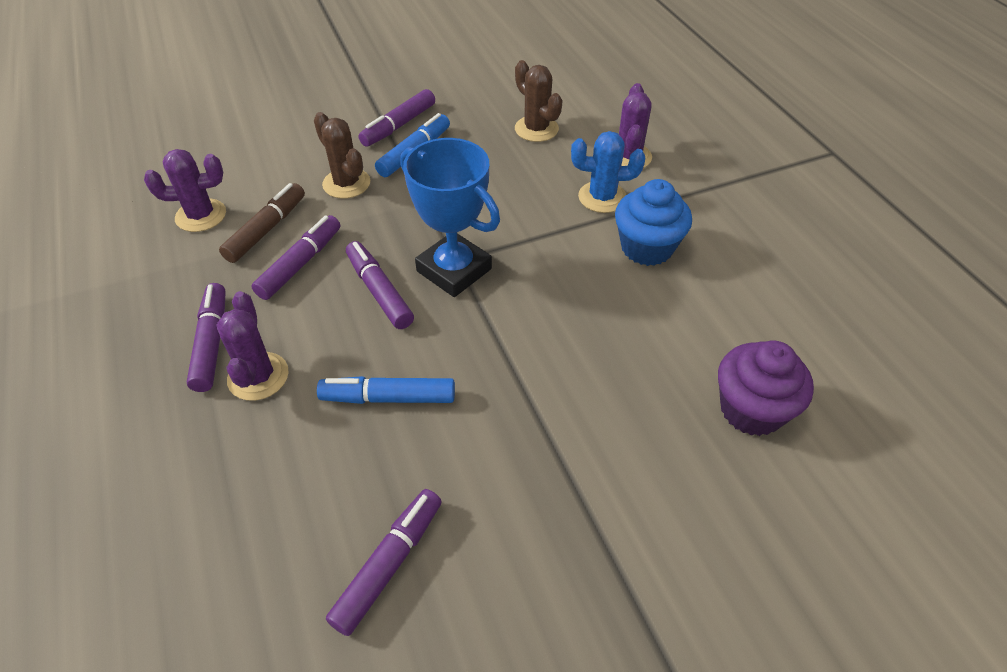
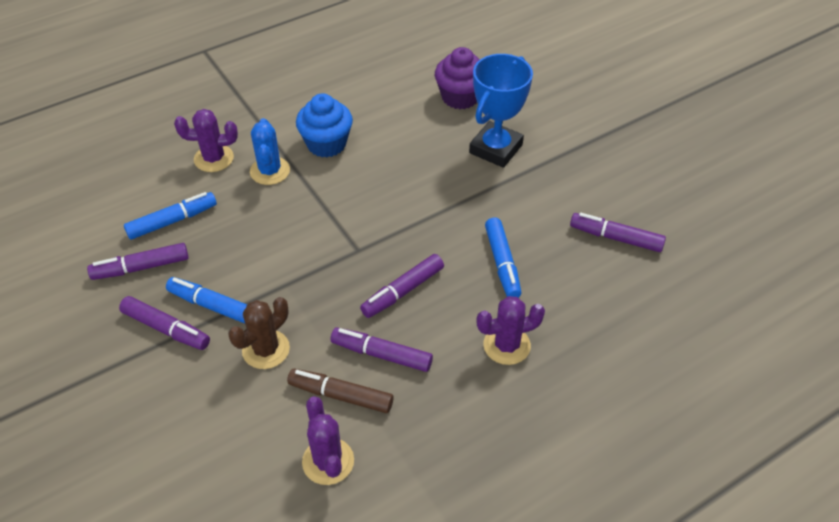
camera: 100 degrees left, 0 degrees up
purple marker [187,283,226,392] -> purple marker moved to [87,243,188,280]
blue trophy [400,138,500,297] -> blue trophy moved to [469,54,533,168]
brown cactus [515,60,563,142] -> blue marker [124,192,217,240]

